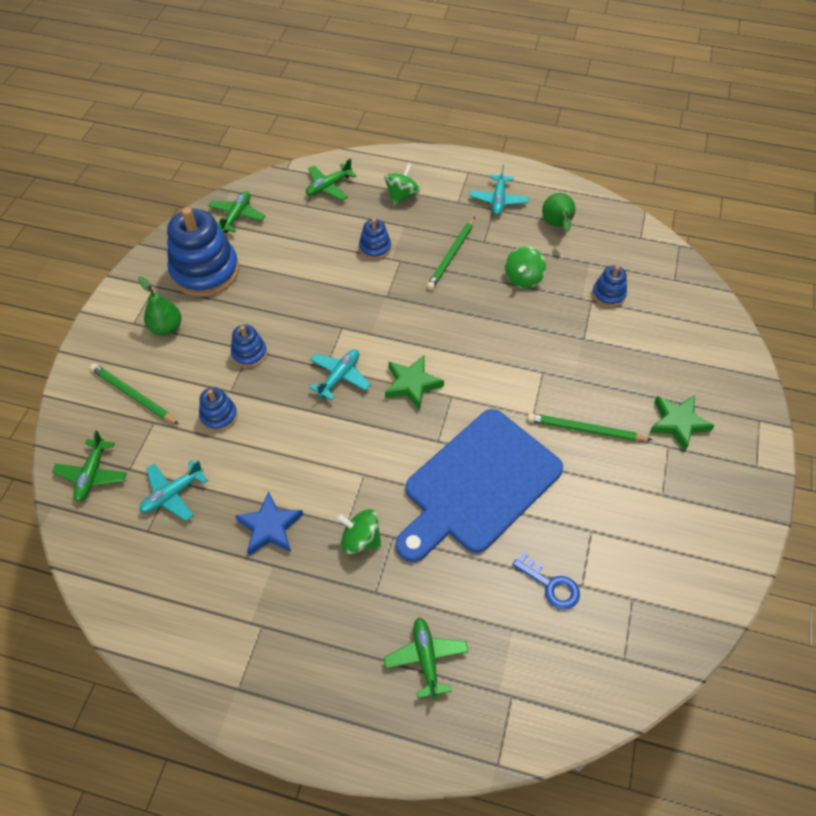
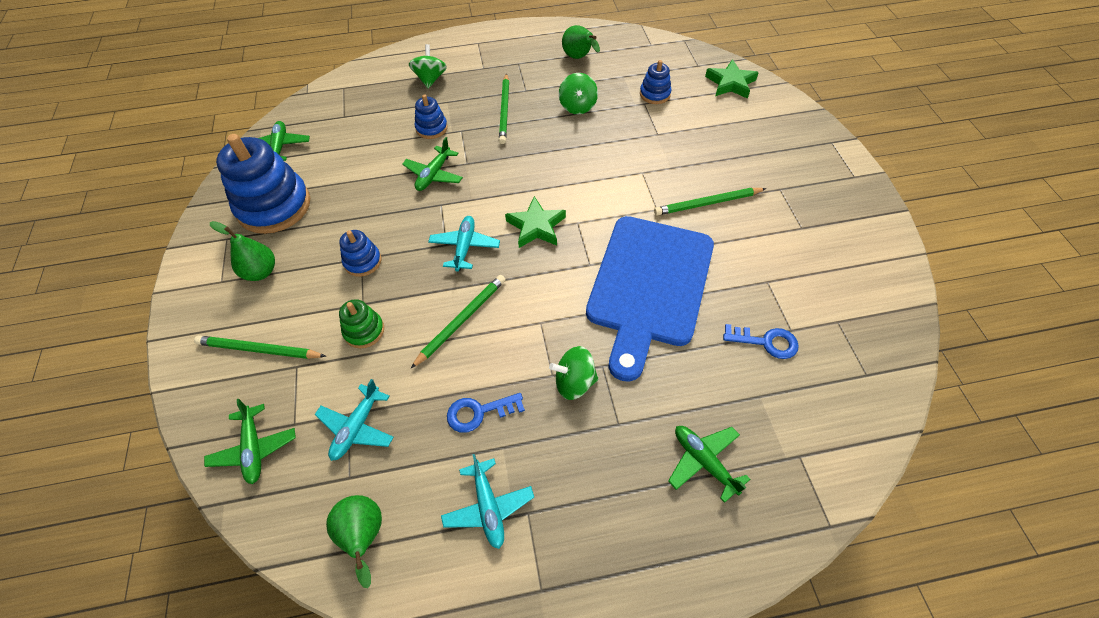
camera: 25 degrees left, 0 degrees up
blue stacking toy [199,387,237,432] -> green stacking toy [339,299,384,348]
blue star [235,491,303,556] -> blue key [447,393,525,433]
green plane [306,158,357,200] -> green plane moved to [402,137,463,191]
turquoise plane [470,165,529,215] -> turquoise plane moved to [441,454,534,549]
green star [649,395,715,451] -> green star moved to [705,59,759,99]
none -> green pear [326,495,382,588]
none -> green pencil [410,275,506,369]

